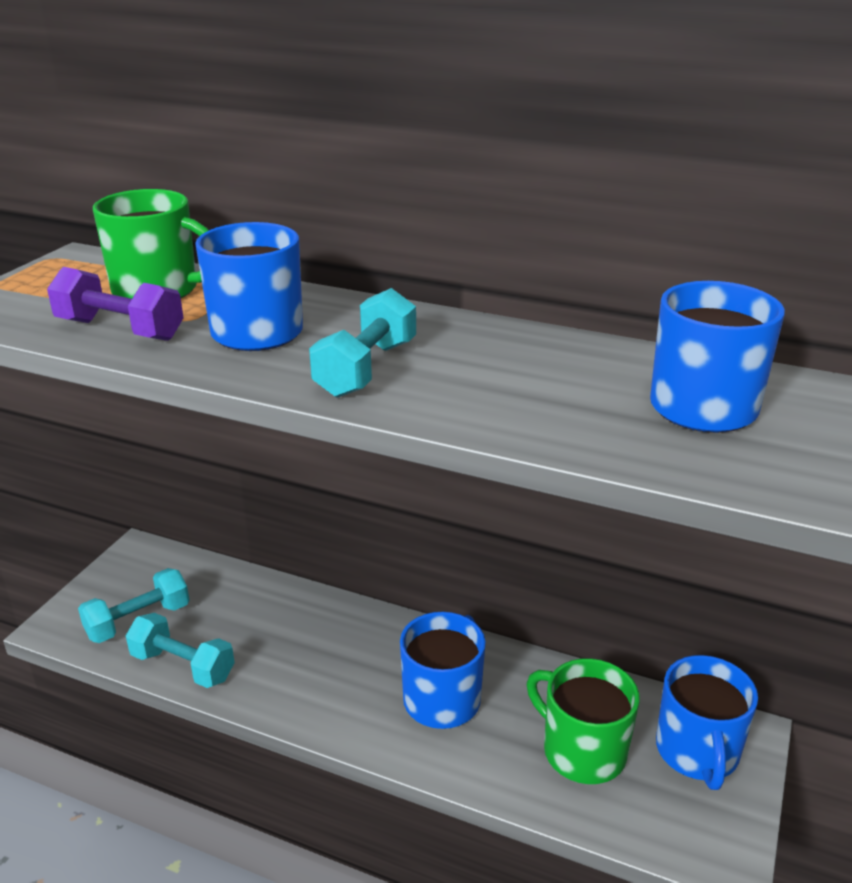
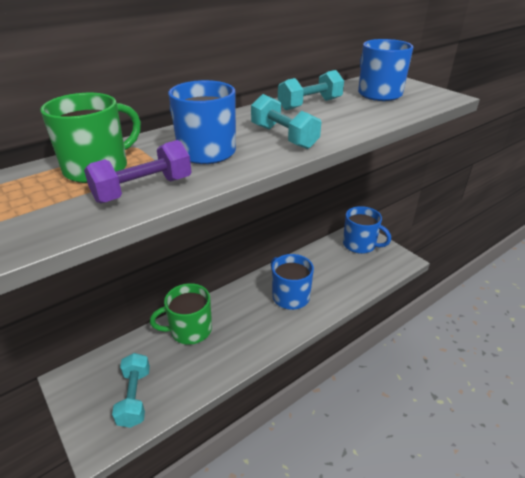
camera: 60 degrees left, 5 degrees up
turquoise dumbbell [126,613,235,688] -> turquoise dumbbell moved to [278,70,344,110]
green mug [527,658,640,784] -> green mug moved to [150,283,212,345]

